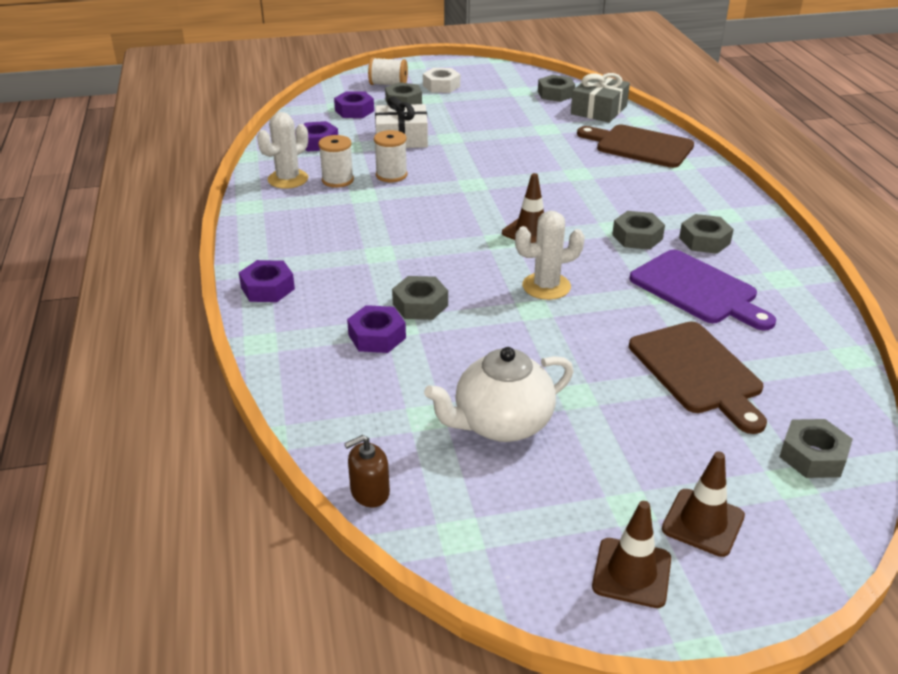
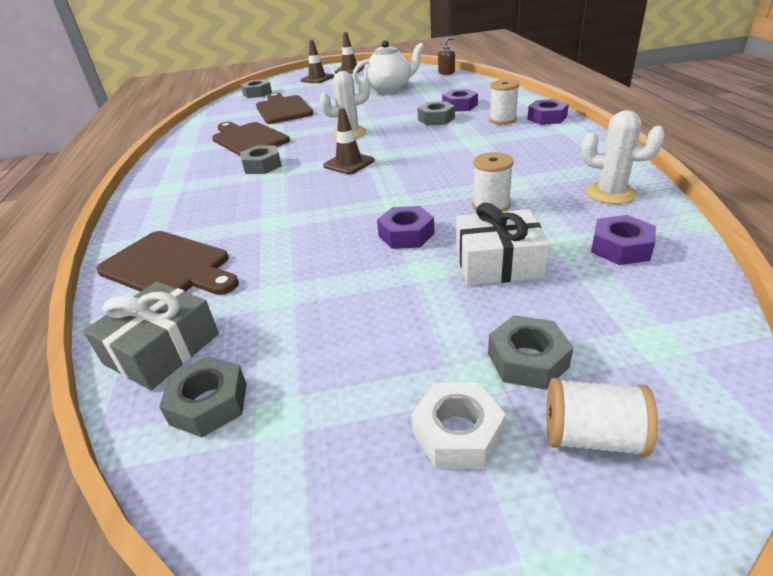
camera: 175 degrees left, 0 degrees up
white cactus [257,112,308,189] -> white cactus turned 75 degrees clockwise [581,110,665,204]
white spool [318,135,354,188] -> white spool moved to [489,79,519,125]
purple nut [334,91,374,118] -> purple nut moved to [377,206,434,249]
purple cutting board [630,250,776,331] -> brown cutting board [212,122,290,156]
grey nut [679,214,734,254] -> none

